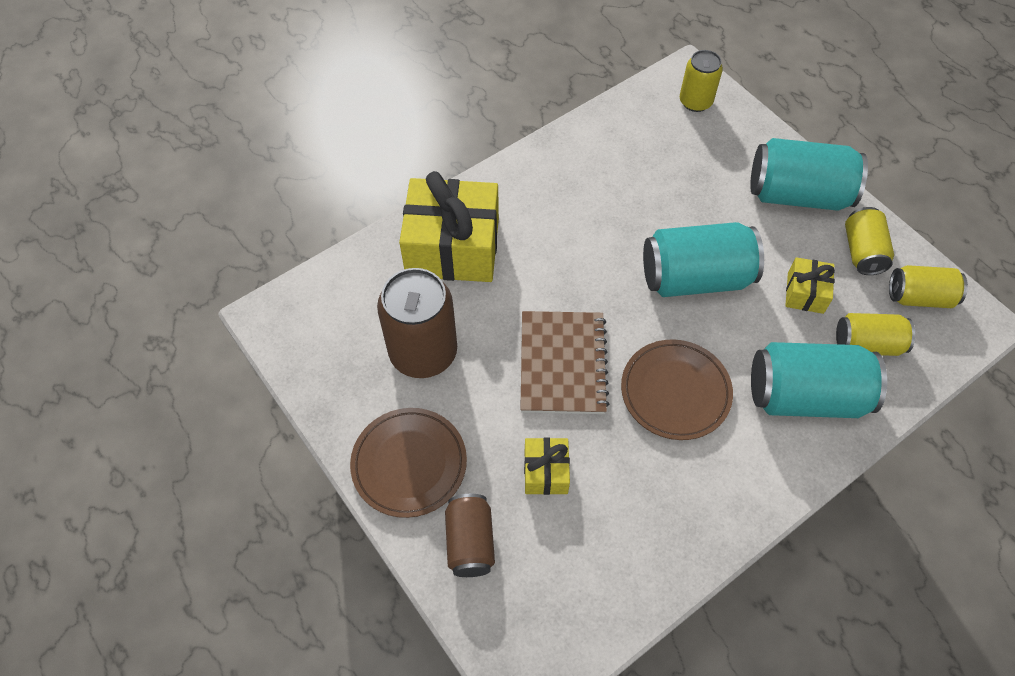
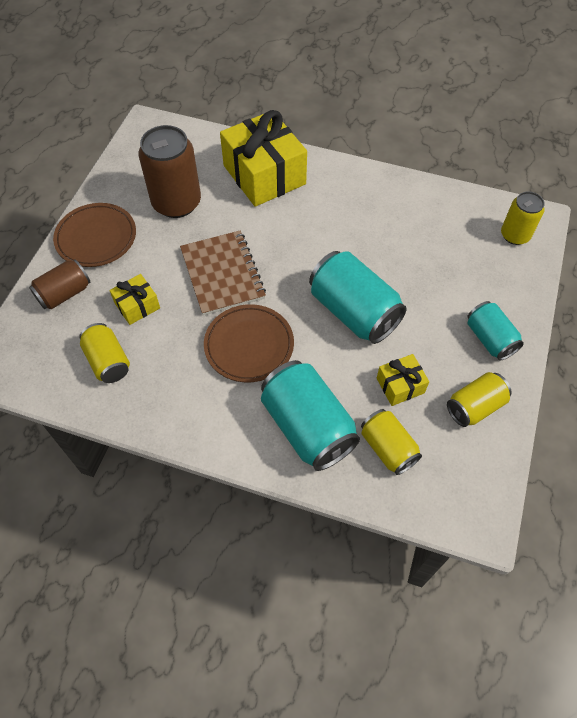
camera: 55 degrees right, 0 degrees up
brown notebook [520,311,609,414] -> brown notebook turned 75 degrees counterclockwise [180,231,266,316]
turquoise can [750,138,868,211] -> turquoise can [467,301,524,361], size x0.59
yellow can [889,265,968,308] -> yellow can moved to [79,323,130,383]

